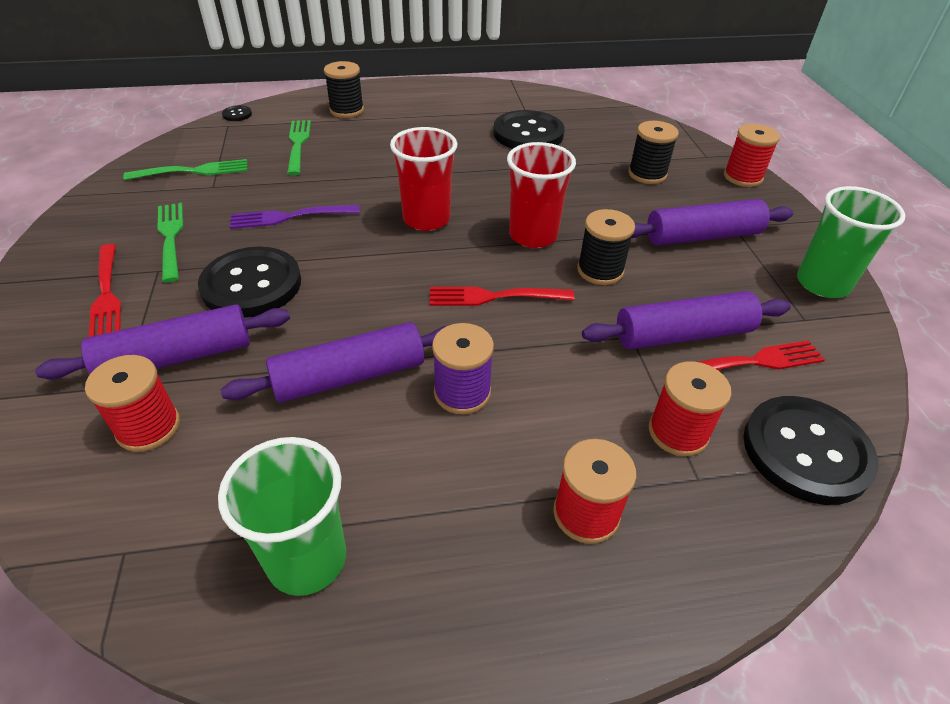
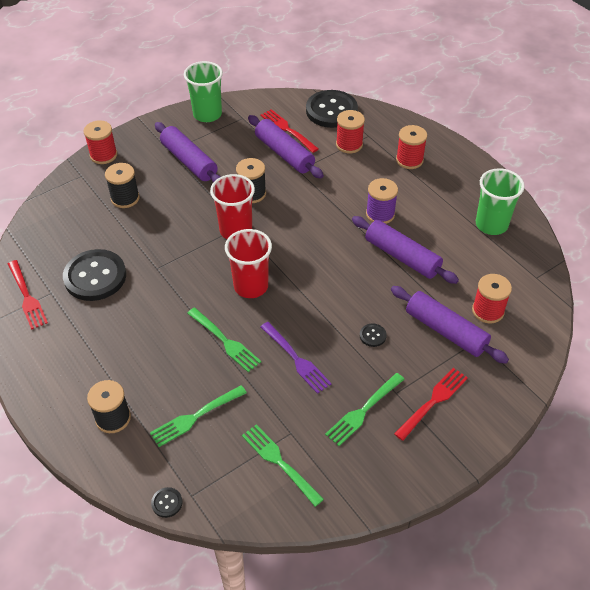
camera: 115 degrees left, 5 degrees up
black button [198,246,301,318] -> black button [360,324,387,347], size x0.41
red fork [430,287,574,306] -> red fork moved to [8,260,48,330]
none -> green fork [187,308,261,372]

